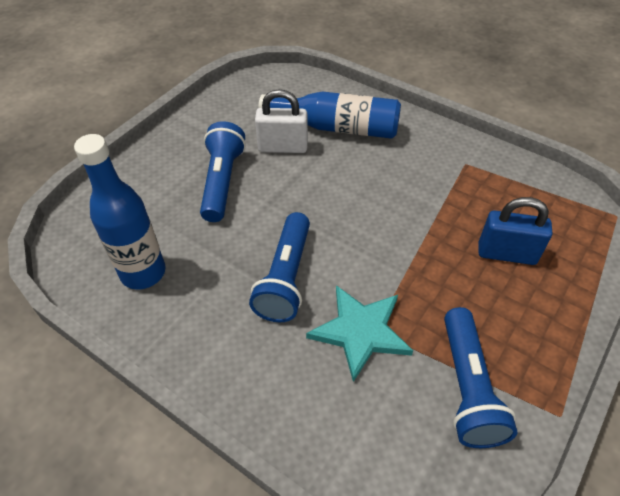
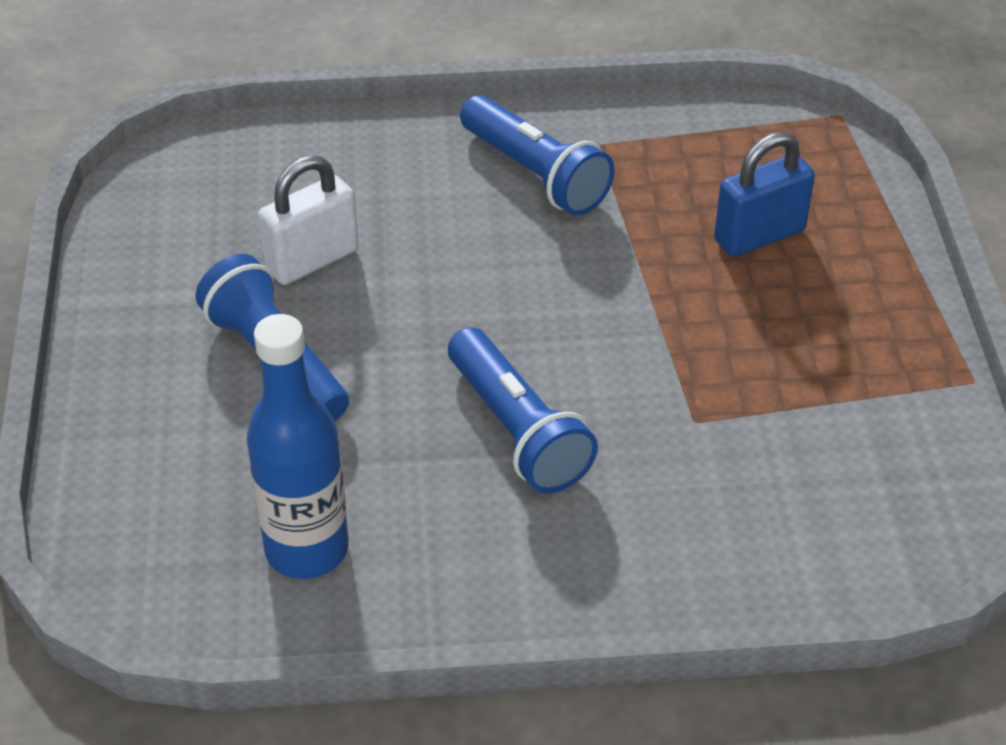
camera: 40 degrees left, 5 degrees down
blue bottle [258,91,401,139] -> none
turquoise star [306,285,413,382] -> none
blue flashlight [444,307,518,448] -> blue flashlight moved to [460,95,614,215]

